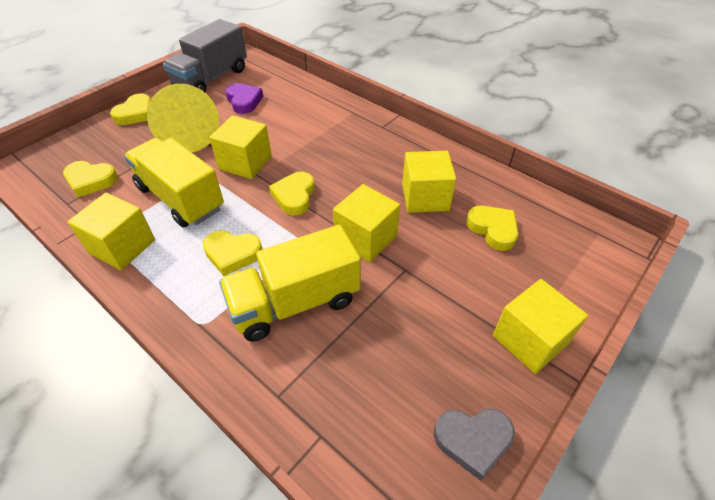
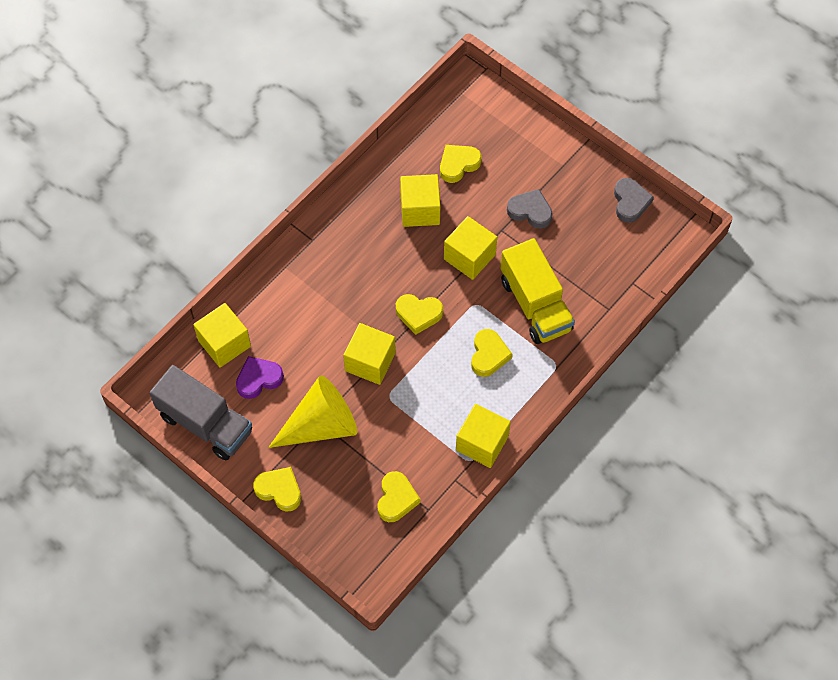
camera: 90 degrees left, 15 degrees up
yellow truck [124,138,224,228] -> none
yellow cube [493,279,588,374] -> yellow cube moved to [193,303,251,368]
none -> grey heart [507,189,553,229]

